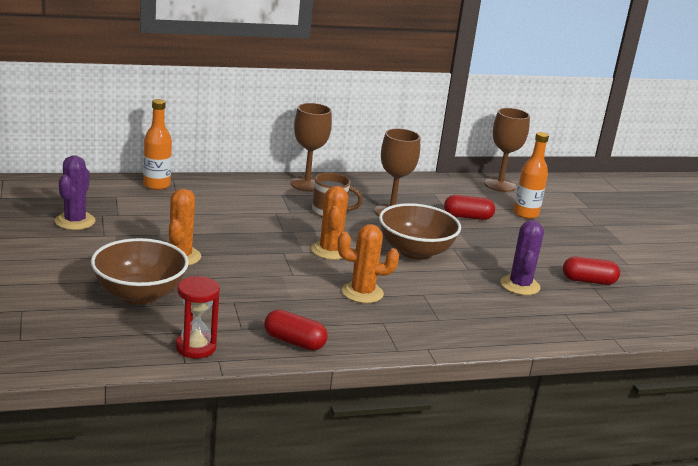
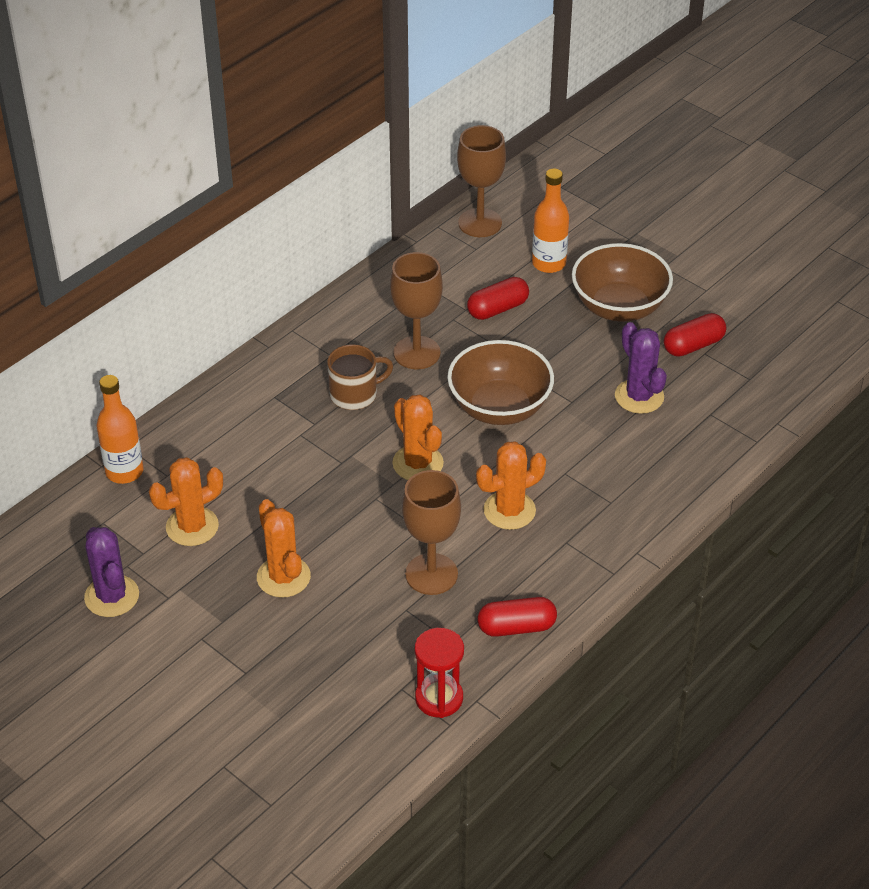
camera: 30 degrees left, 20 degrees up
brown bowl [91,238,189,305] -> brown bowl moved to [572,243,673,322]
brown goblet [290,103,332,192] -> brown goblet moved to [402,470,461,595]
none -> orange cactus [149,457,223,546]

